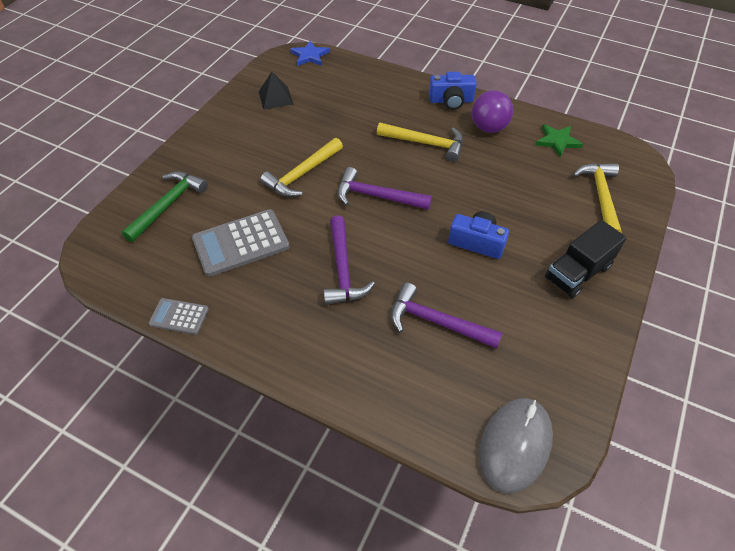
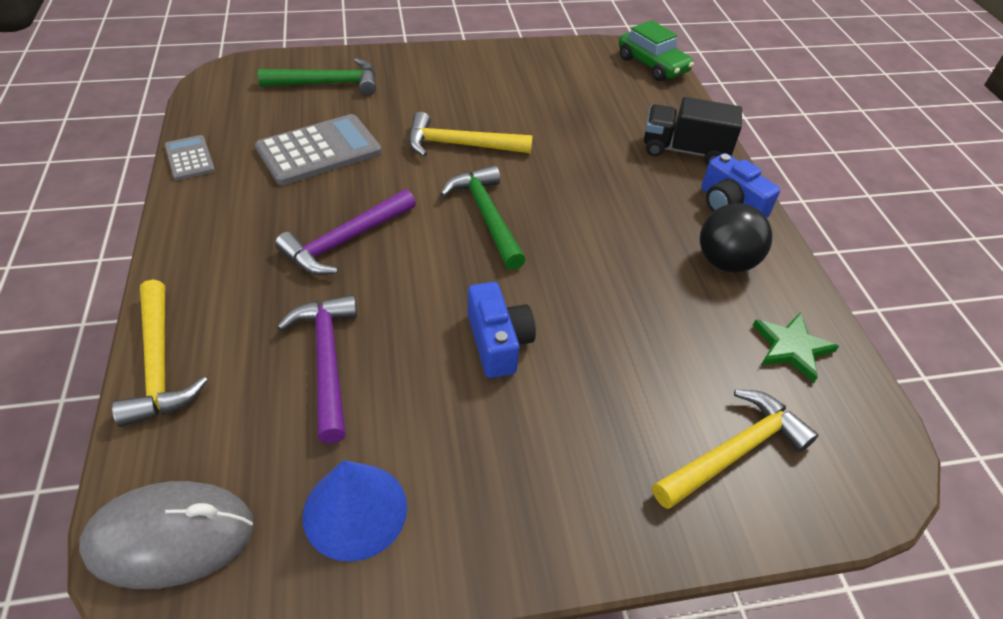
camera: 50 degrees right, 5 degrees down
grey calculator [192,209,290,277] -> grey calculator turned 120 degrees clockwise [255,114,382,185]
black pyramid [259,72,293,109] -> none
blue star [290,40,330,66] -> green car [619,20,694,81]
purple hammer [337,167,432,210] -> green hammer [440,165,526,270]
yellow hammer [377,123,463,162] -> yellow hammer moved to [112,280,208,427]
purple ball [472,90,514,133] -> black ball [700,203,772,273]
black truck [545,220,627,298] -> black truck moved to [644,97,742,165]
none -> blue cone [303,460,407,562]

